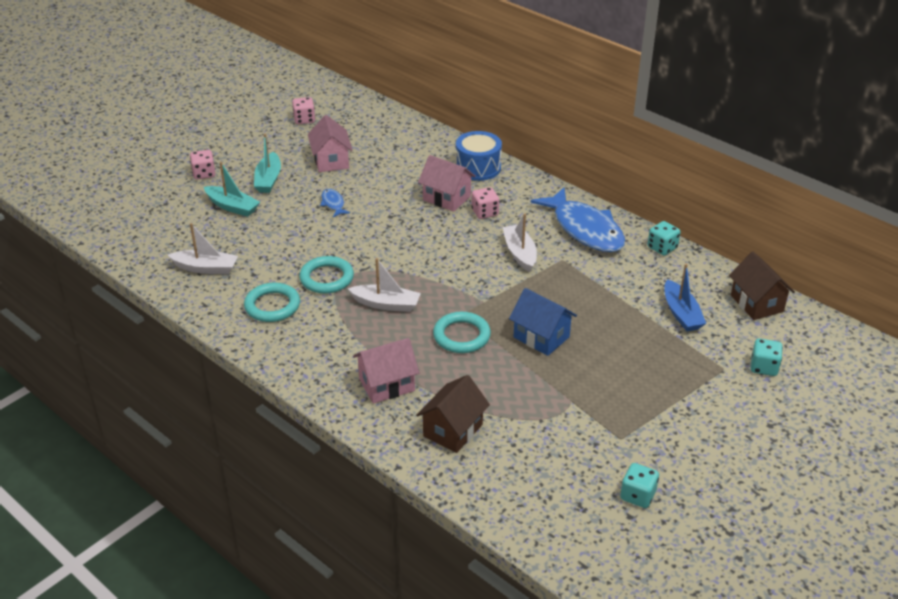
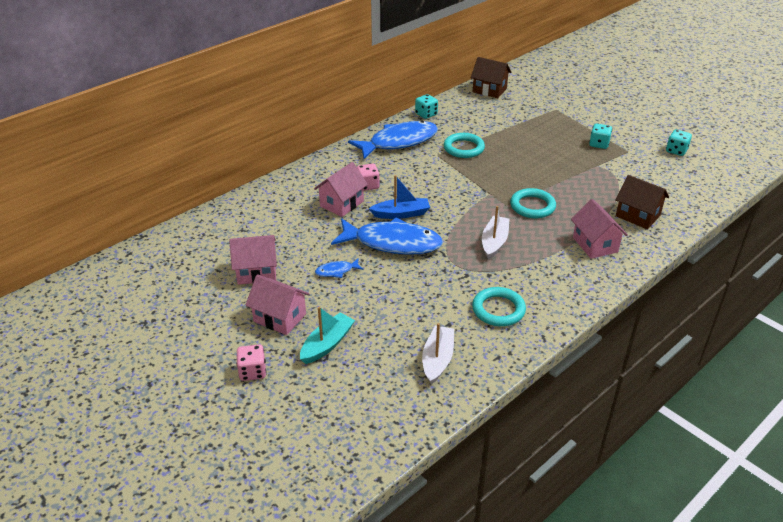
camera: 85 degrees left, 0 degrees up
turquoise boat [254,134,281,193] -> pink house [245,275,309,335]
pink dice [292,97,315,124] -> none
turquoise ring [299,256,354,294] -> turquoise ring moved to [444,133,485,158]
blue drum [456,131,502,181] -> none
white boat [503,214,537,272] -> none
blue house [509,288,577,356] -> none
blue boat [664,264,707,331] -> blue boat moved to [369,175,430,219]
brown house [729,252,795,320] -> brown house turned 45 degrees clockwise [471,57,511,98]
turquoise dice [751,338,783,376] -> turquoise dice moved to [589,123,612,149]
none -> blue fish [331,217,443,255]

